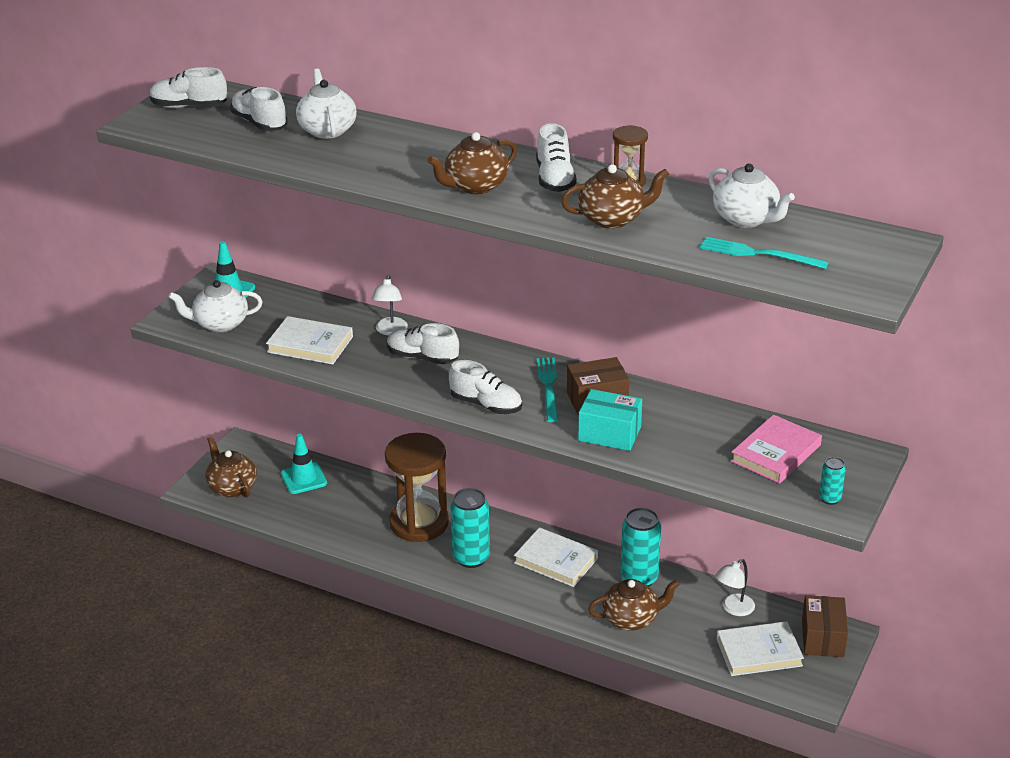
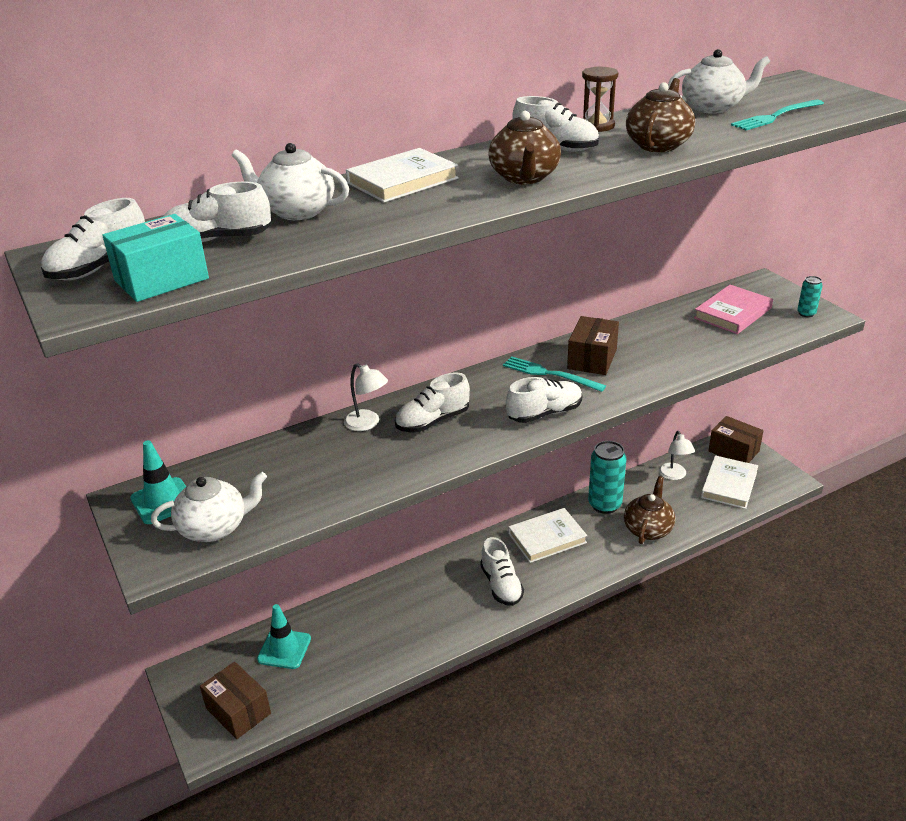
camera: 55 degrees left, 0 degrees up
white teapot [168,280,262,332] -> white teapot turned 135 degrees counterclockwise [151,472,267,542]
brown teapot [205,436,257,497] -> brown box [200,662,271,739]
white book [266,316,353,364] -> white book moved to [346,148,459,203]
brown hourglass [385,433,449,542] -> none
turquoise can [451,488,490,568] -> white shoe [480,537,524,606]
turquoise box [578,389,642,451] -> turquoise box moved to [102,214,209,302]
pink book [731,415,822,484] -> pink book turned 60 degrees clockwise [694,285,773,334]

